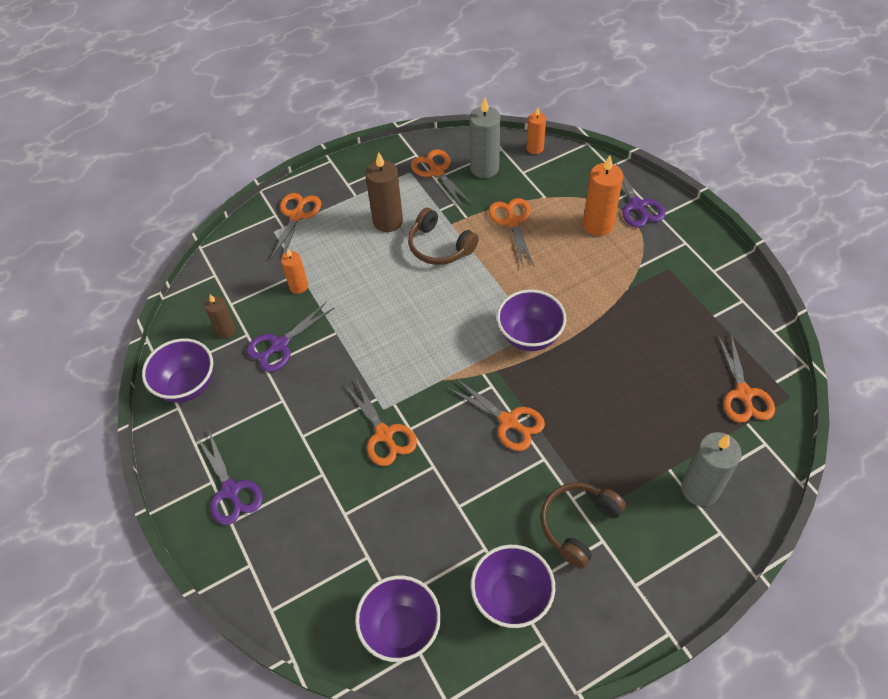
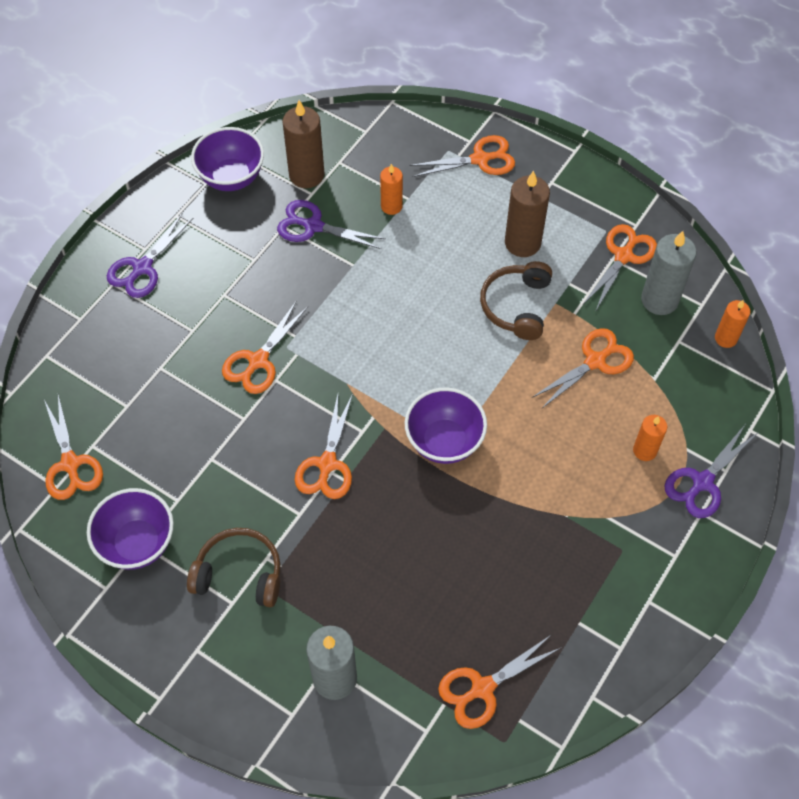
camera: 60 degrees right, 5 degrees up
brown candle [204,294,236,339] -> brown candle [282,100,325,188], size x1.67
purple bowl [355,576,441,662] -> orange scissors [44,395,103,500]
orange candle [583,155,623,236] -> orange candle [633,415,667,461], size x0.60

